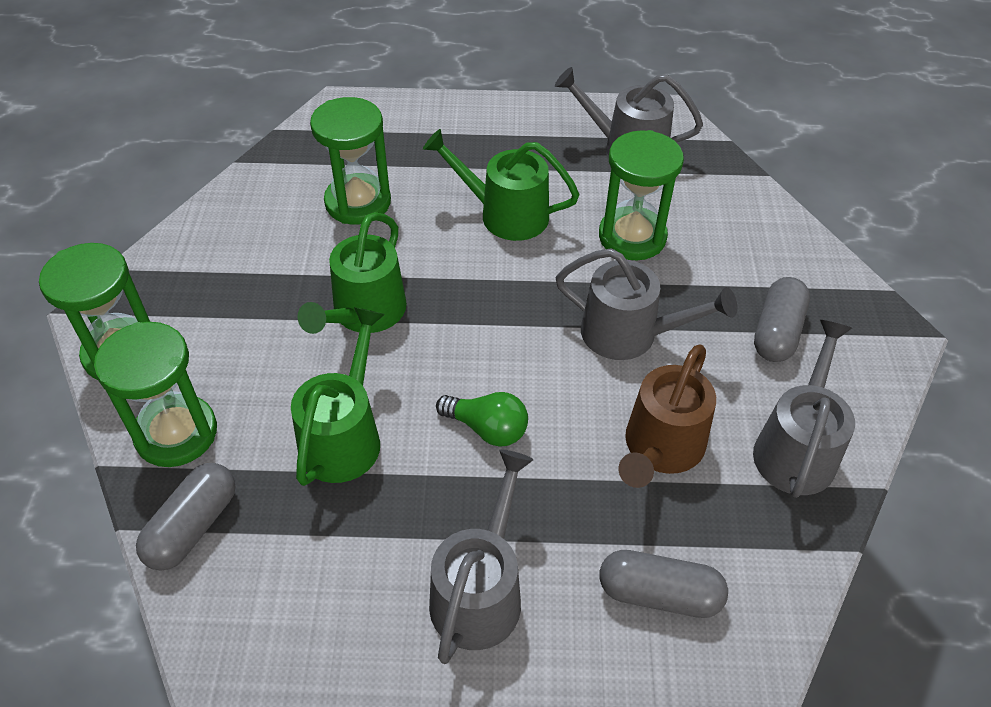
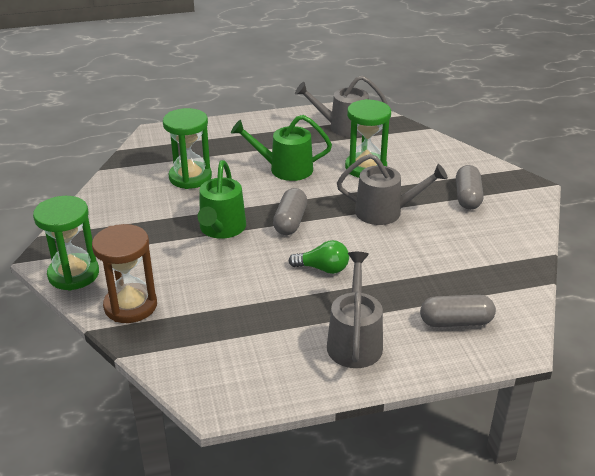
camera: 15 degrees left, 15 degrees down
green hourglass [94,322,217,467] -> brown hourglass [92,224,157,323]
grey capsule [136,463,235,570] -> grey capsule moved to [273,188,307,235]
green watering can [291,307,385,486] -> none
brown watering can [618,344,716,488] -> none
grey watering can [753,320,855,498] -> none

